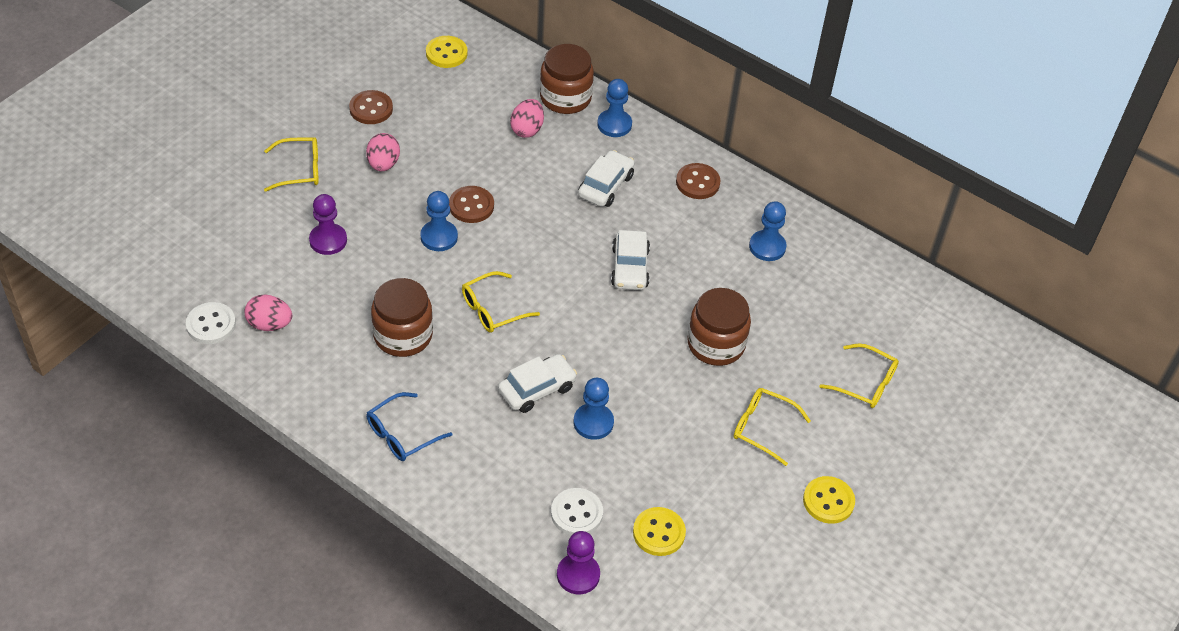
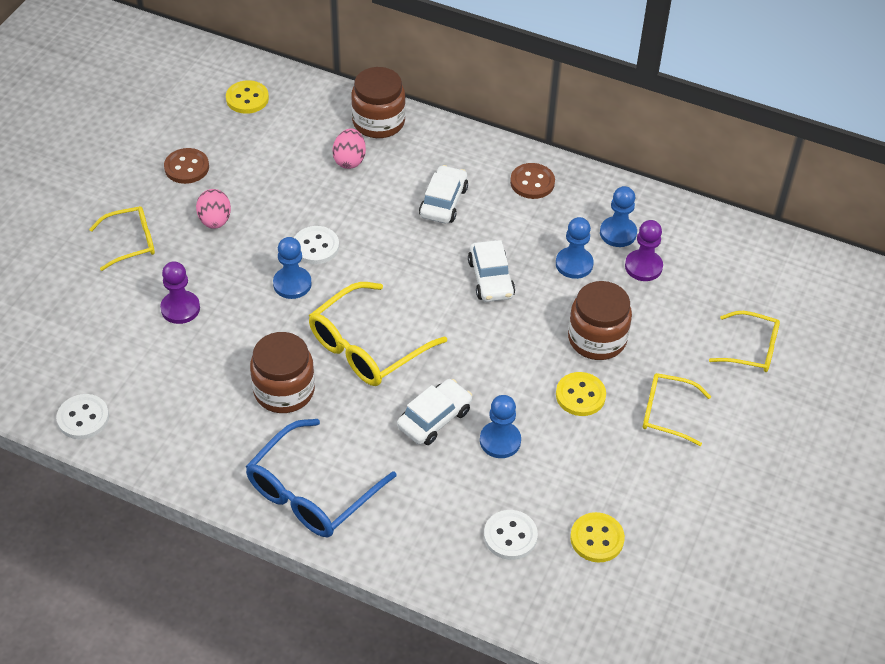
camera: 10 degrees left, 0 degrees up
pink egg [245,295,292,331] -> none
blue glasses [366,392,452,461] -> blue glasses [246,419,397,537], size x1.65
brown button [449,186,494,223] -> white button [294,226,339,264]
yellow glasses [462,271,540,333] -> yellow glasses [309,282,447,386], size x1.65
purple pawn [557,531,600,594] -> purple pawn moved to [625,220,663,281]
blue pawn [597,79,632,137] -> blue pawn moved to [556,217,594,279]
yellow button [803,476,855,524] -> yellow button moved to [556,372,606,416]

